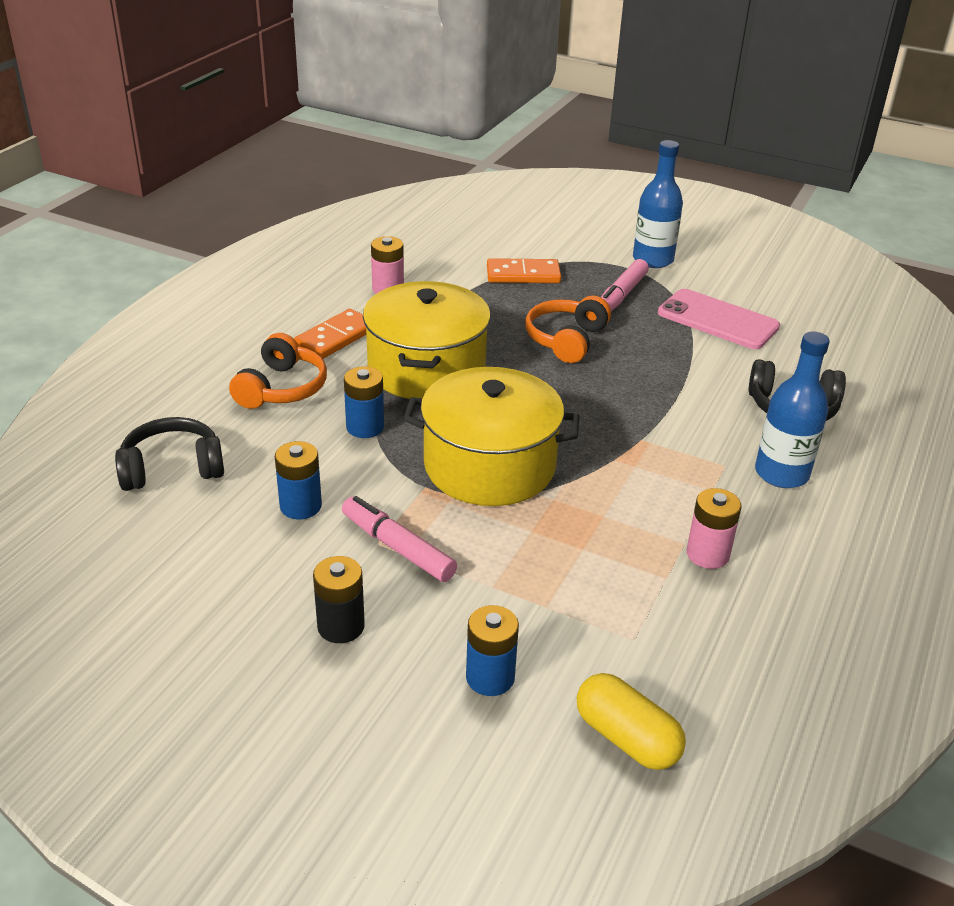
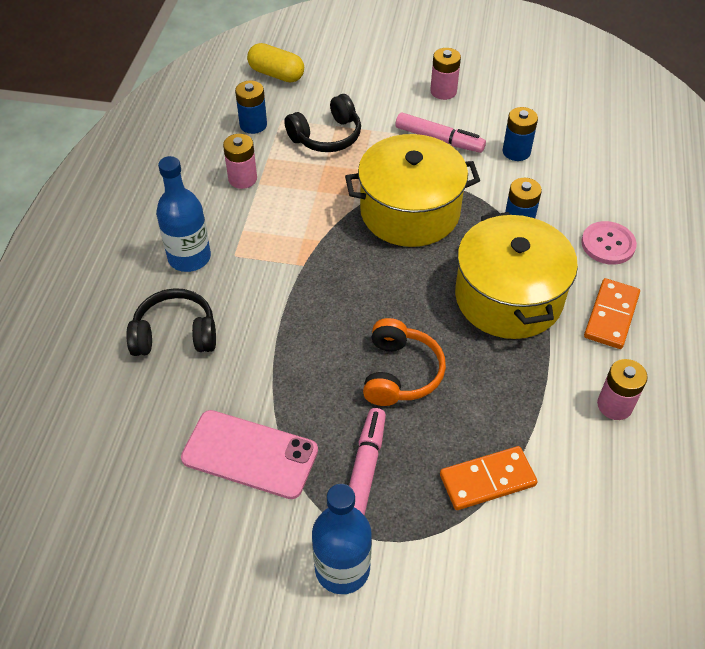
camera: 165 degrees right, 15 degrees up
black headphones [115,417,224,491] -> black headphones moved to [284,94,361,152]
orange headphones [229,333,327,409] -> pink button [581,221,637,265]
black battery [313,556,365,643] -> pink battery [430,48,461,100]
blue battery [466,605,519,696] -> blue battery moved to [235,81,267,134]

